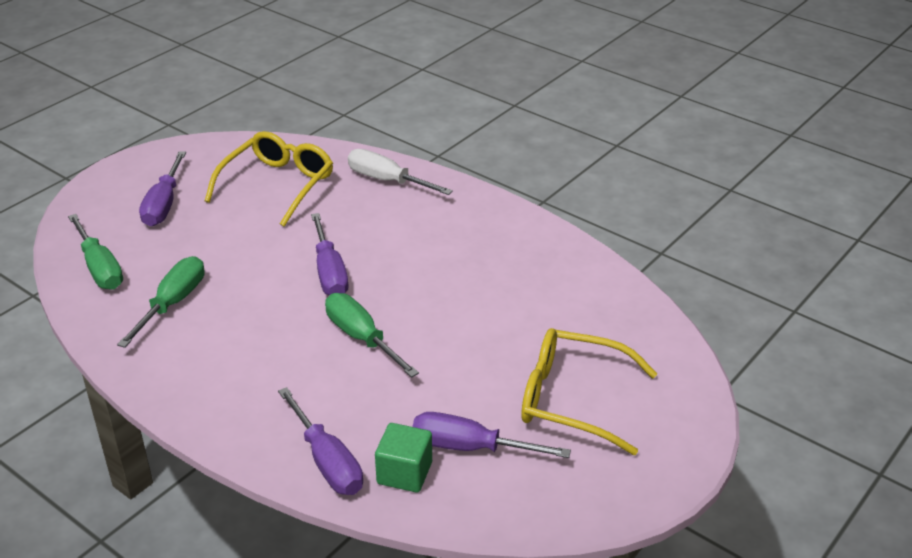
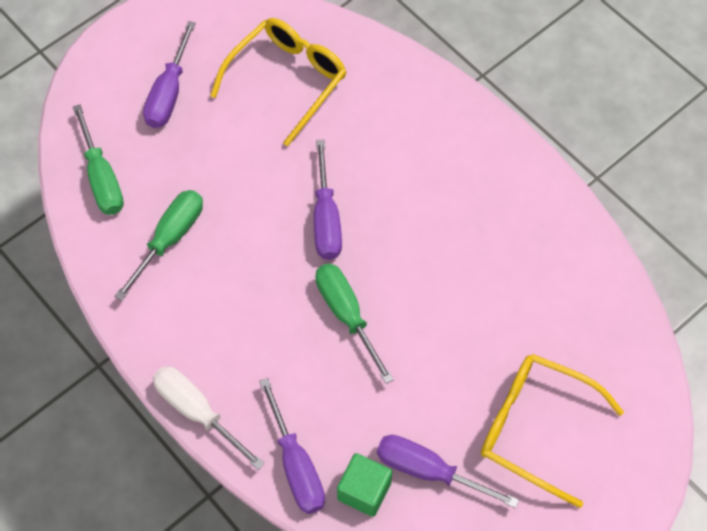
camera: 10 degrees right, 25 degrees up
white screwdriver [348,149,453,195] -> white screwdriver moved to [153,366,265,470]

